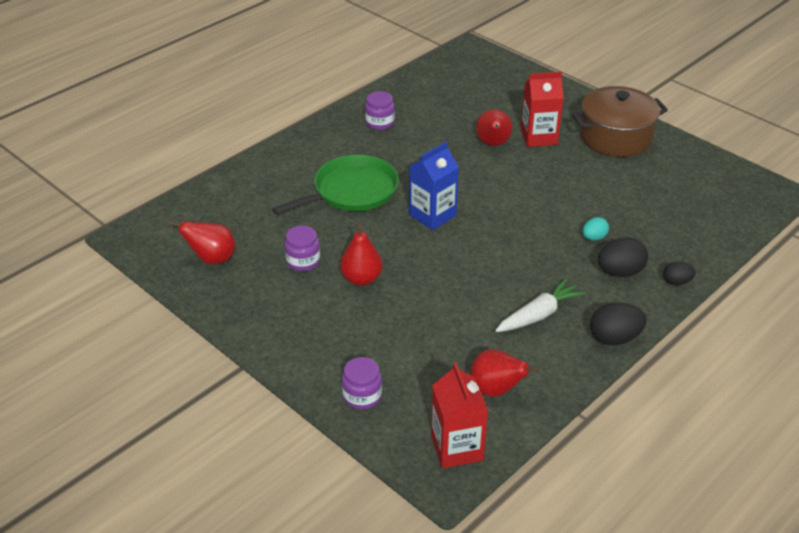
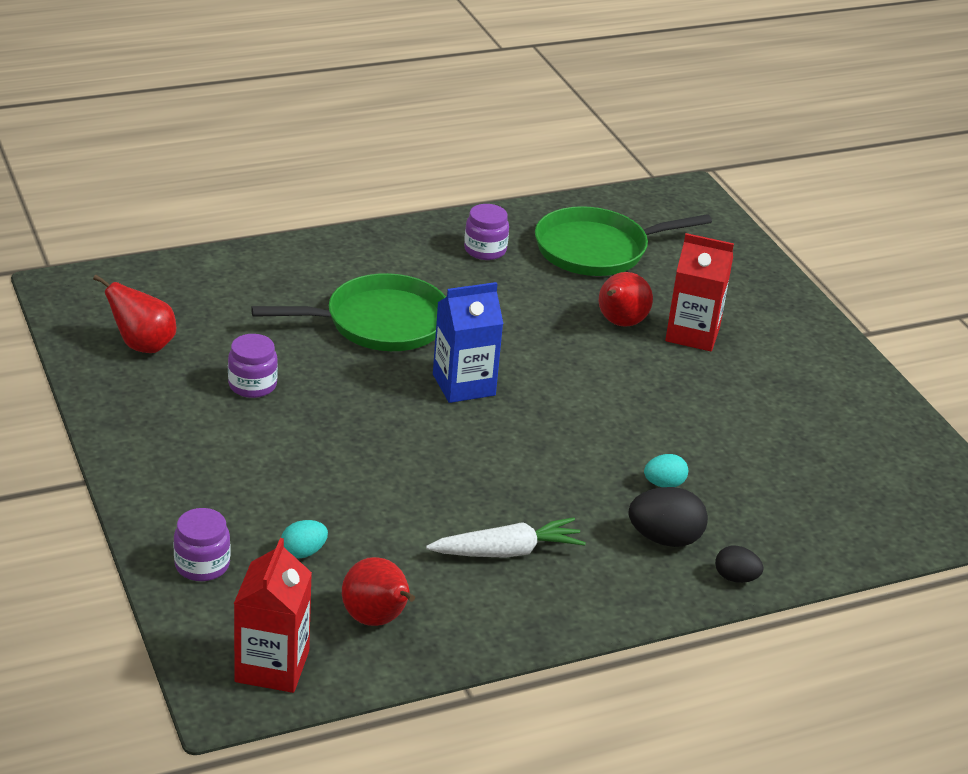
camera: 20 degrees right, 5 degrees down
red pear [340,222,383,286] -> none
brown pot [572,86,668,157] -> none
black egg [590,303,647,345] -> none
none -> turquoise egg [281,520,328,558]
none -> green pan [535,206,712,276]

